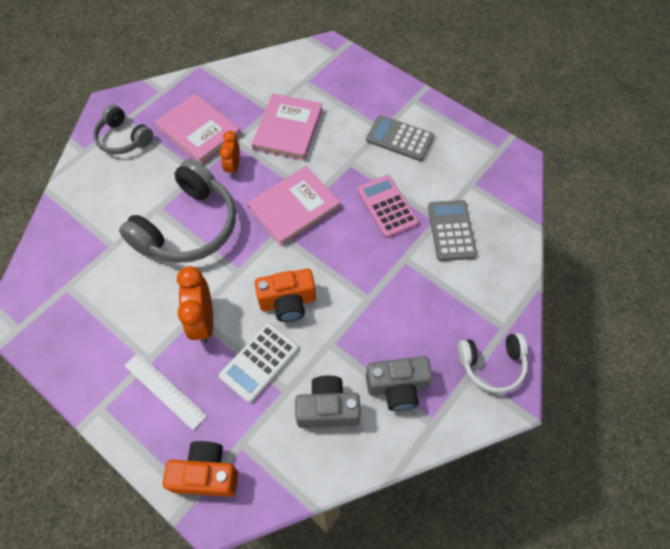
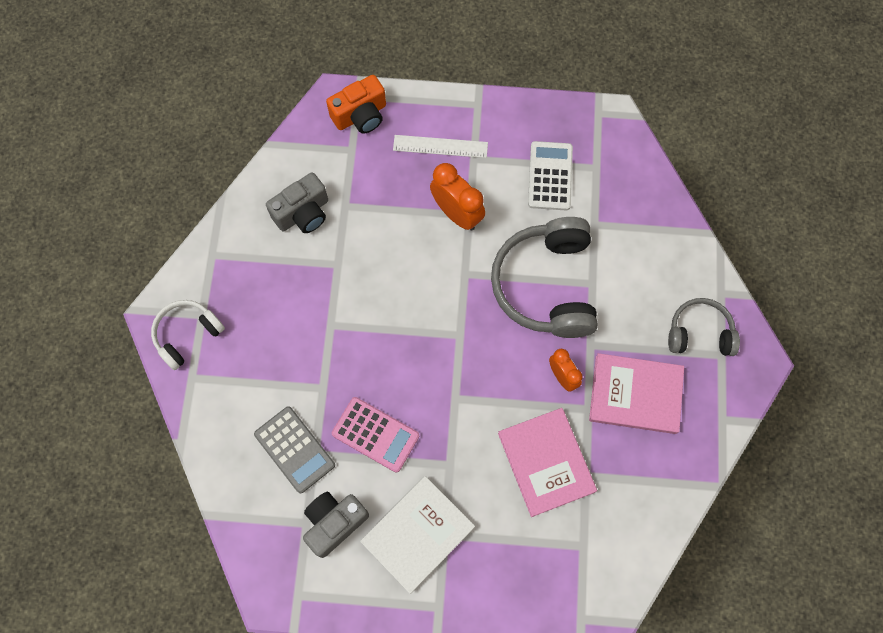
camera: 145 degrees right, 10 degrees up
white calculator [219,323,299,403] -> white calculator moved to [528,141,573,210]
pink book [247,166,341,246] -> none
orange camera [255,269,316,322] -> none
grey calculator [366,115,434,161] -> white book [360,476,475,594]
grey camera [366,356,432,411] -> grey camera moved to [303,492,369,558]

